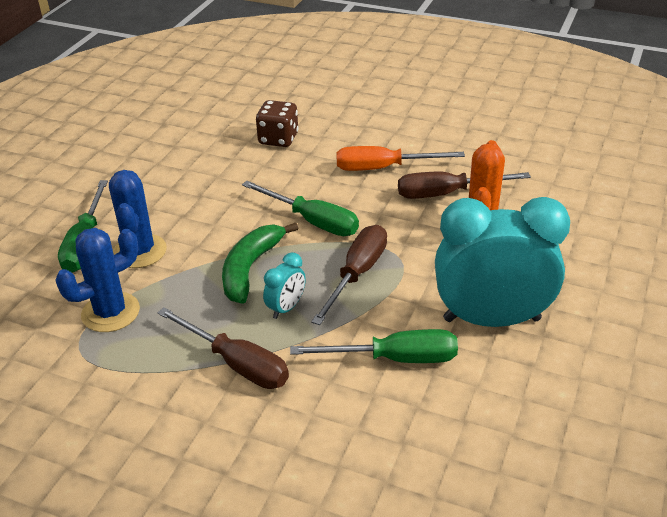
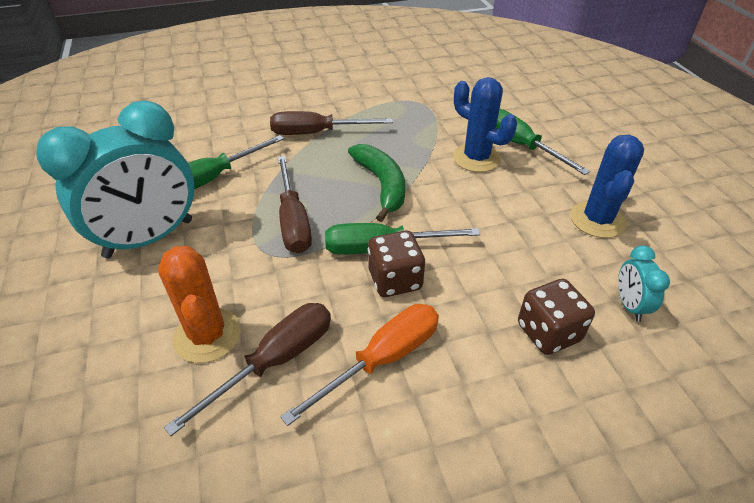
camera: 140 degrees right, 5 degrees up
blue cactus [55,228,140,332] -> blue cactus moved to [570,135,644,238]
turquoise clock [263,252,306,319] -> turquoise clock moved to [618,245,670,322]
none -> brown dice [368,231,425,297]

